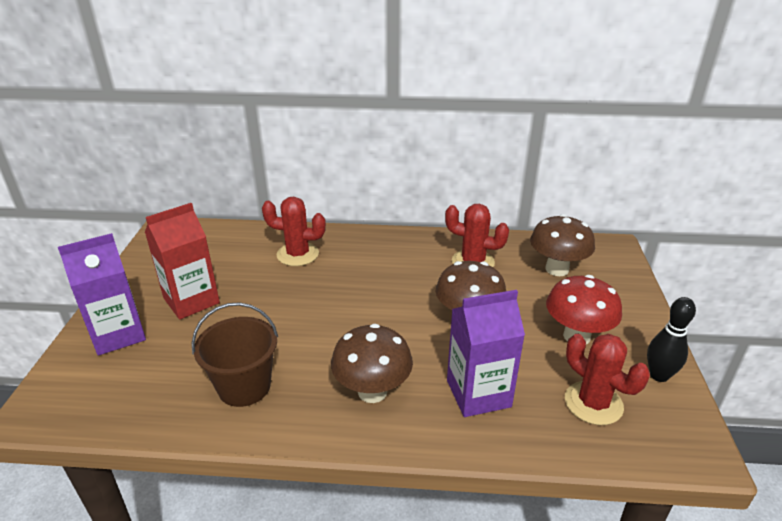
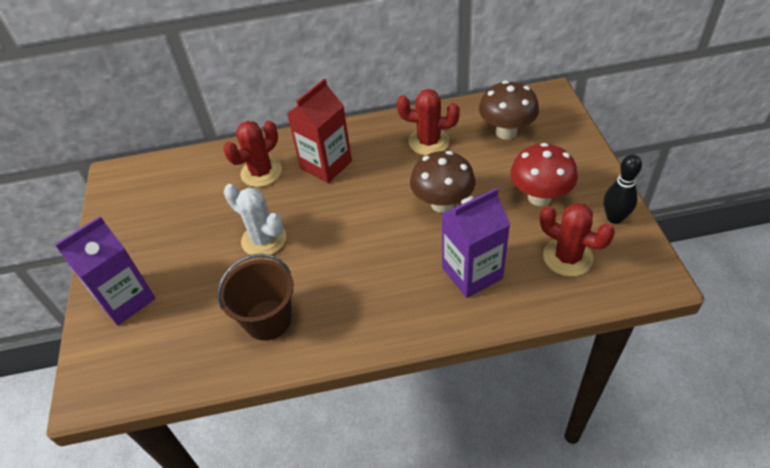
camera: 10 degrees left, 15 degrees up
red carton [145,203,220,320] -> red carton moved to [287,78,352,183]
red cactus [262,197,326,266] -> red cactus turned 45 degrees counterclockwise [223,121,282,187]
brown mushroom [331,324,413,403] -> none
none -> white cactus [224,184,286,255]

